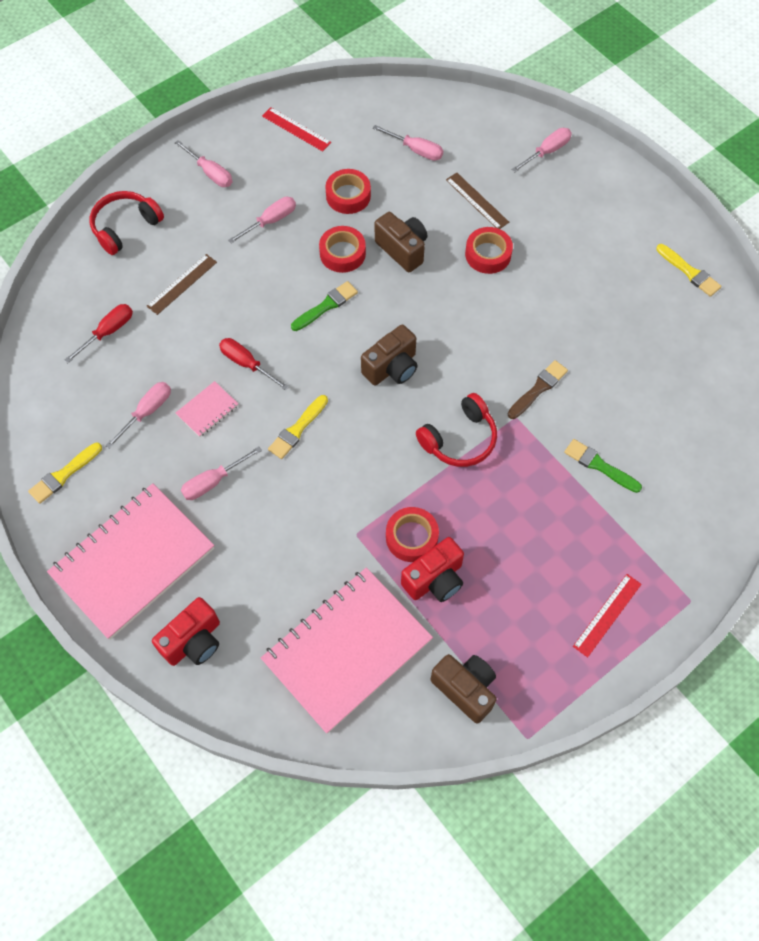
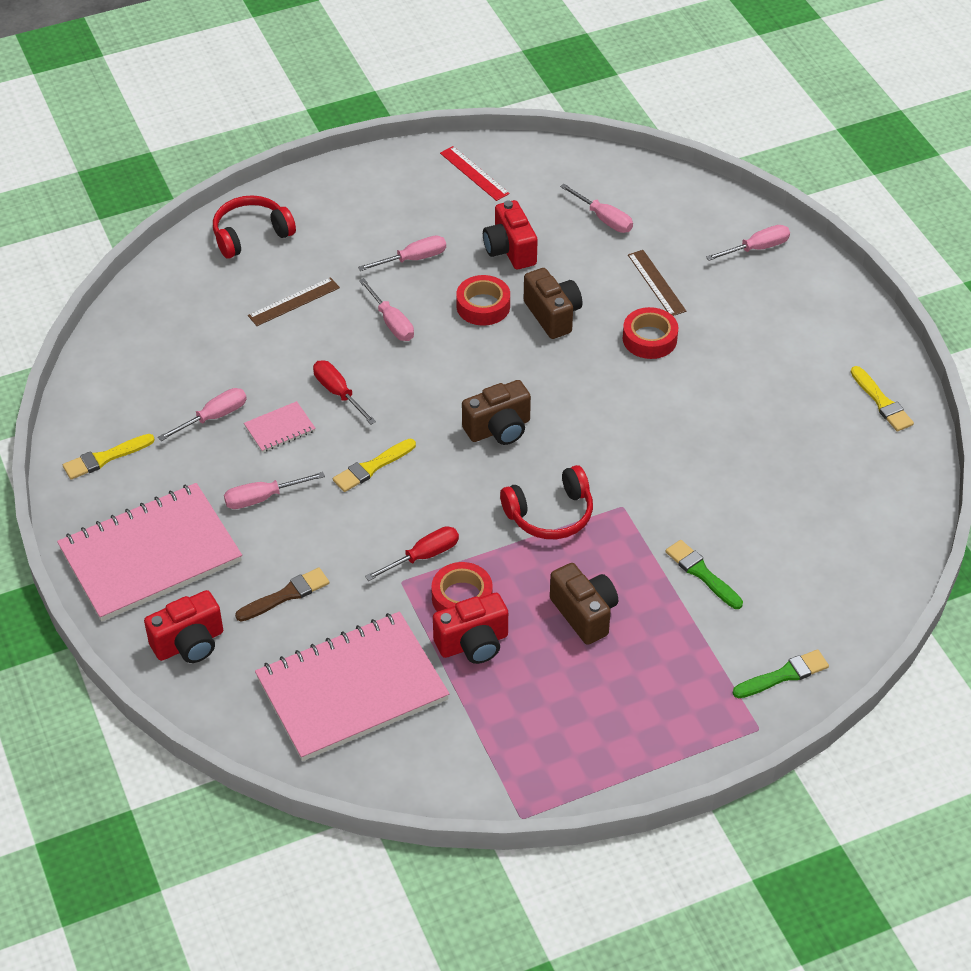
camera: 15 degrees right, 15 degrees down
red screwdriver [64,304,133,363] -> red screwdriver moved to [365,526,459,581]
pink screwdriver [175,140,233,187] -> pink screwdriver moved to [359,278,414,341]
green brush [291,281,358,331] -> green brush moved to [733,649,829,698]
red tape [325,169,371,214] -> red camera [483,200,538,269]
brown camera [431,654,497,723] -> brown camera moved to [550,563,618,645]
brown brush [508,360,568,419] -> brown brush moved to [235,567,329,622]
red ruler [573,574,642,658] -> none

